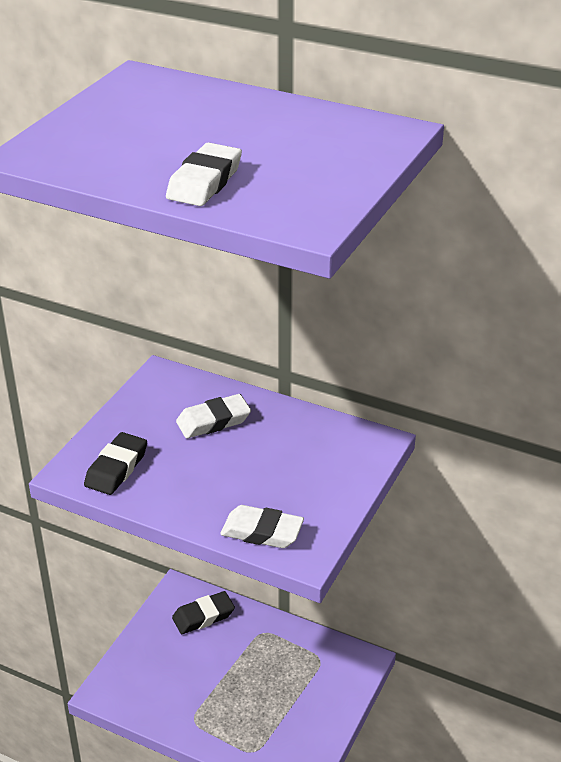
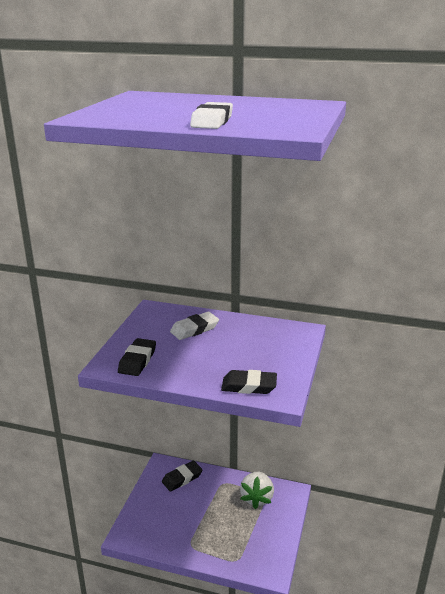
camera: 10 degrees left, 10 degrees down
white eraser [220,505,304,548] -> black eraser [221,370,277,394]
none -> white strawberry [240,472,274,509]

